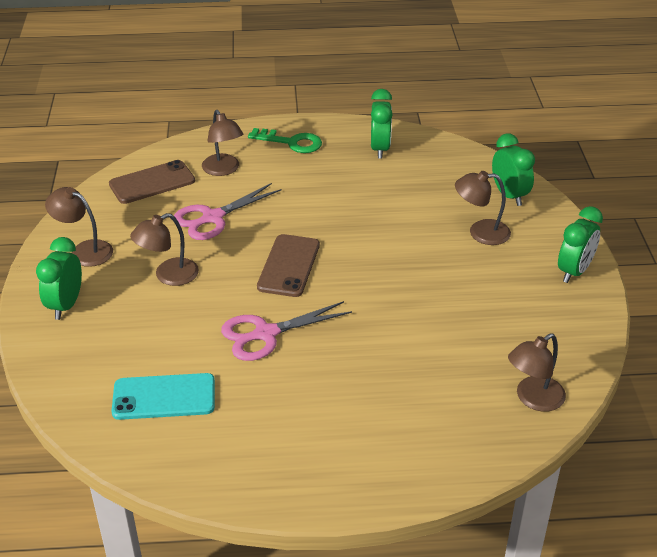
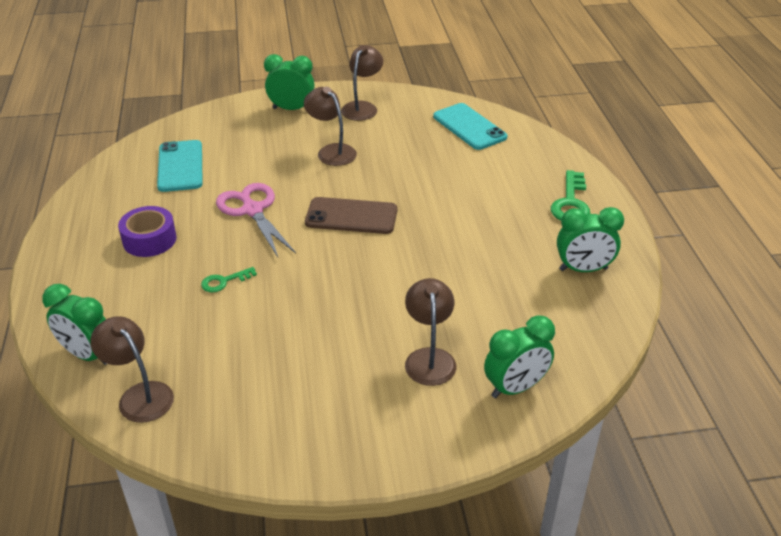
camera: 85 degrees right, 0 degrees up
brown phone [109,160,195,204] -> turquoise phone [433,103,507,150]
pink scissors [174,183,282,240] -> none
brown lamp [202,110,243,176] -> none
green clock [558,206,603,283] -> green clock moved to [42,284,107,365]
none -> purple tape [118,206,177,257]
none -> green key [201,267,257,293]

